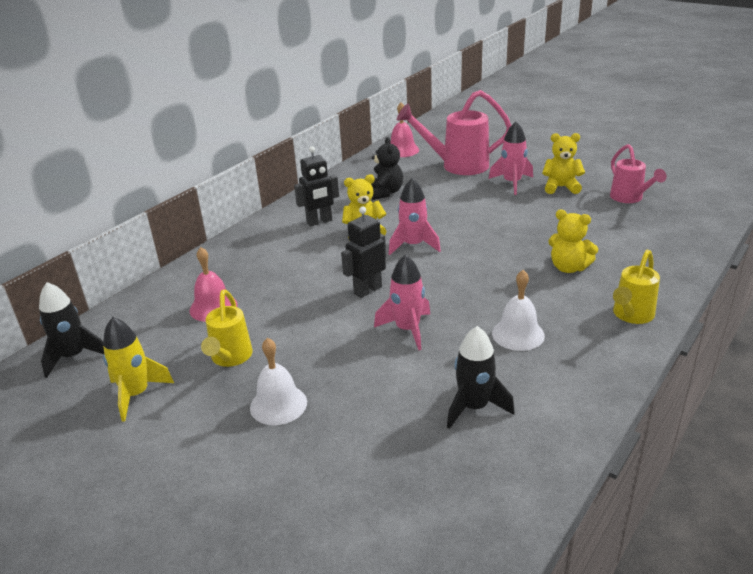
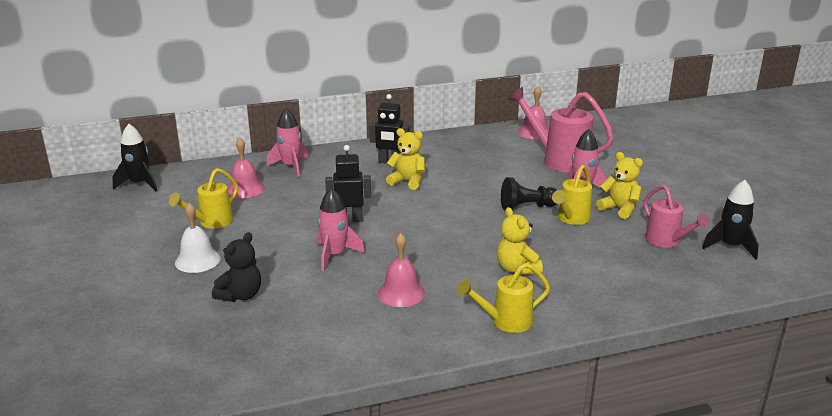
camera: 35 degrees right, 5 degrees down
yellow rocket [103,317,174,422] -> none
black teddy bear [371,137,403,200] -> black teddy bear moved to [212,232,261,302]
pink rocket [389,178,441,255] -> pink rocket moved to [267,108,308,177]
black rocket [447,326,515,429] -> black rocket moved to [702,180,759,260]
white bell [492,270,545,351] -> pink bell [378,233,425,307]
pink watering can [610,144,667,203] -> pink watering can turned 45 degrees counterclockwise [643,185,710,248]
none -> black pawn [501,177,557,211]
none -> yellow watering can [552,165,592,225]

